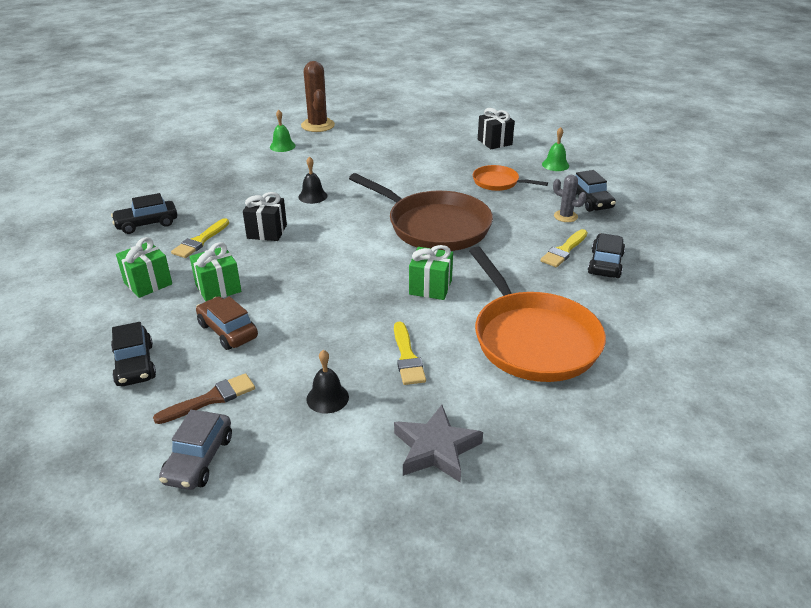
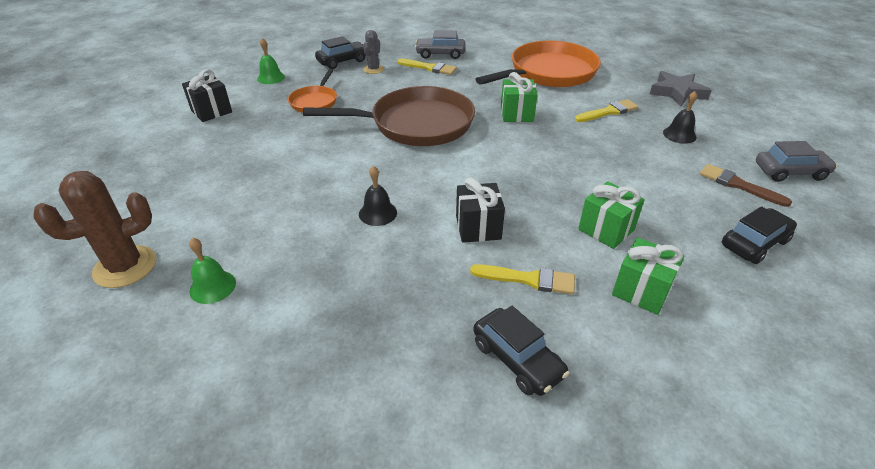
camera: 105 degrees left, 5 degrees up
brown car [196,297,258,350] -> none
brown pan [349,173,493,251] -> brown pan turned 60 degrees clockwise [303,86,475,146]
black car [588,233,625,278] -> grey car [415,30,465,59]

